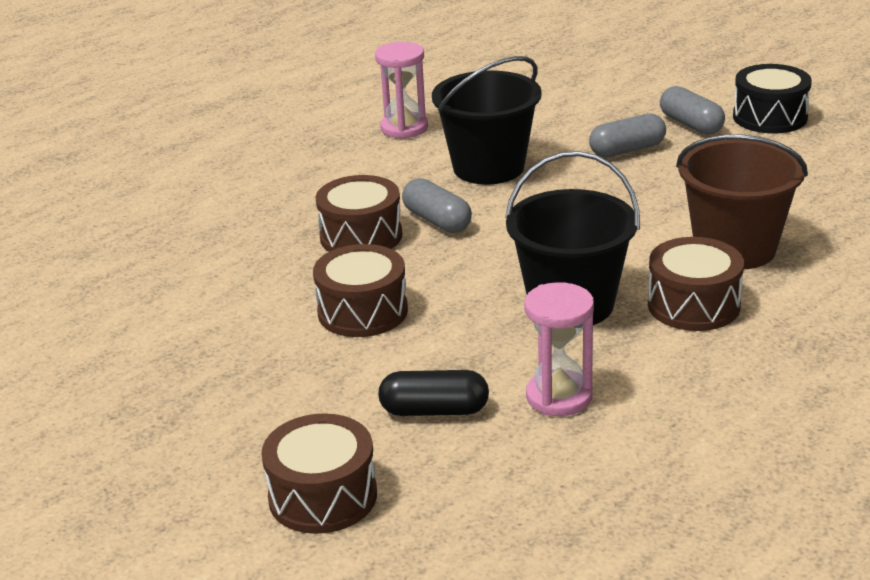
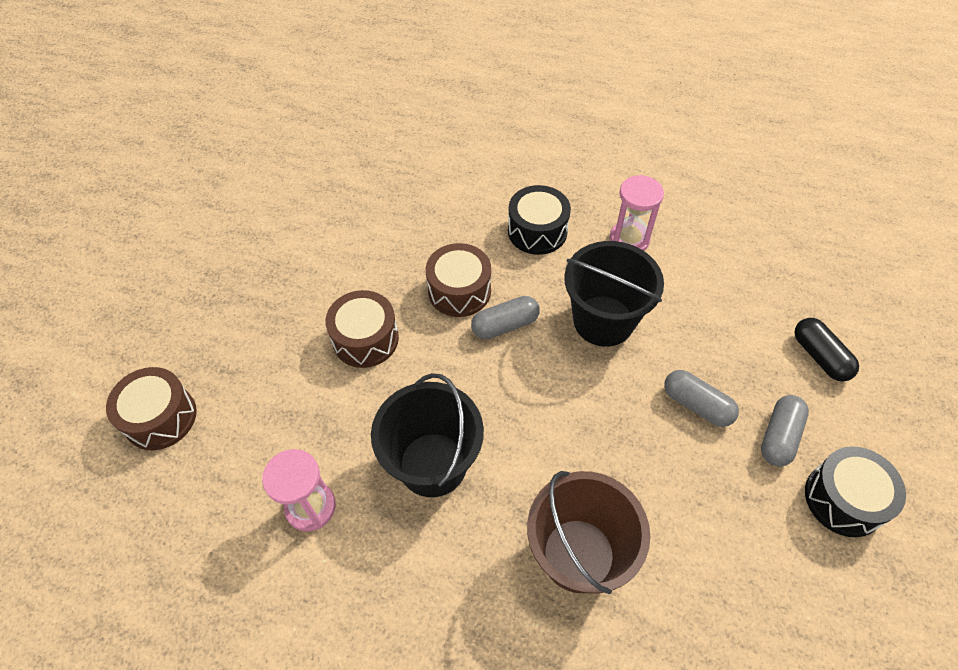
camera: 60 degrees right, 25 degrees up
black capsule [378,370,489,416] -> black capsule moved to [794,318,859,382]
grey capsule [402,178,472,233] -> grey capsule turned 45 degrees clockwise [471,296,540,339]
brown drum [648,237,744,331] -> none
none -> black drum [508,185,571,255]

